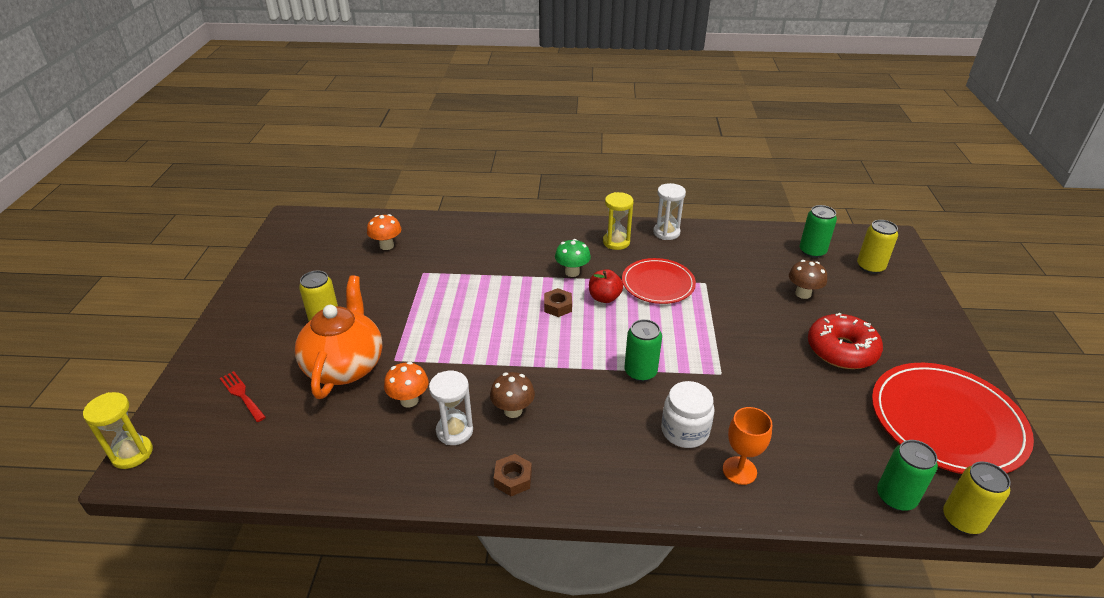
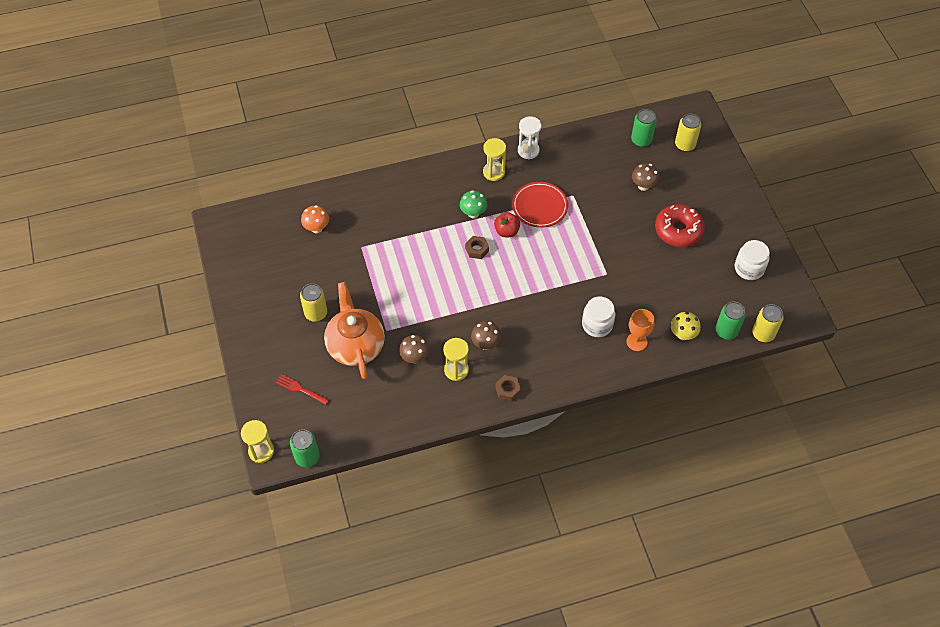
camera: 20 degrees left, 20 degrees up
orange mushroom [384,362,429,407] -> brown mushroom [399,335,430,364]
white hourglass [429,371,473,445] -> yellow hourglass [443,338,469,381]
green can [625,319,662,381] -> green can moved to [290,429,320,467]
red plate [872,363,1034,474] -> white jar [735,240,770,280]
none -> yellow mushroom [671,312,701,340]

